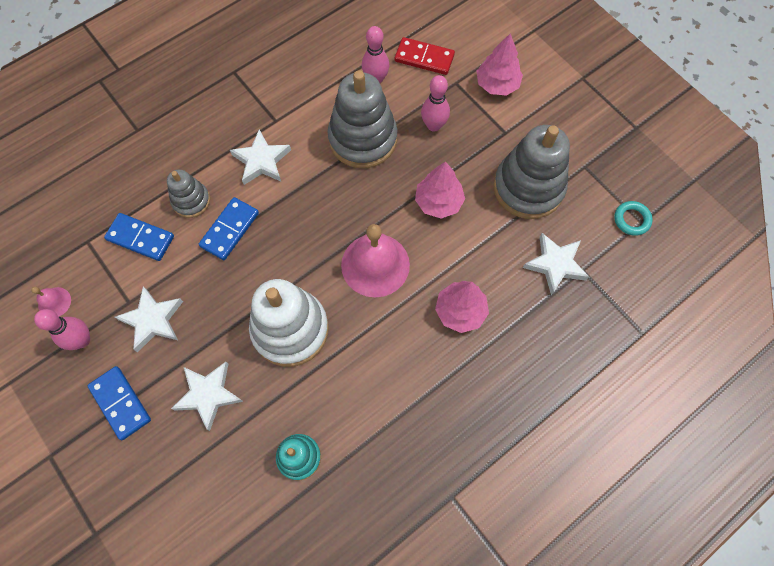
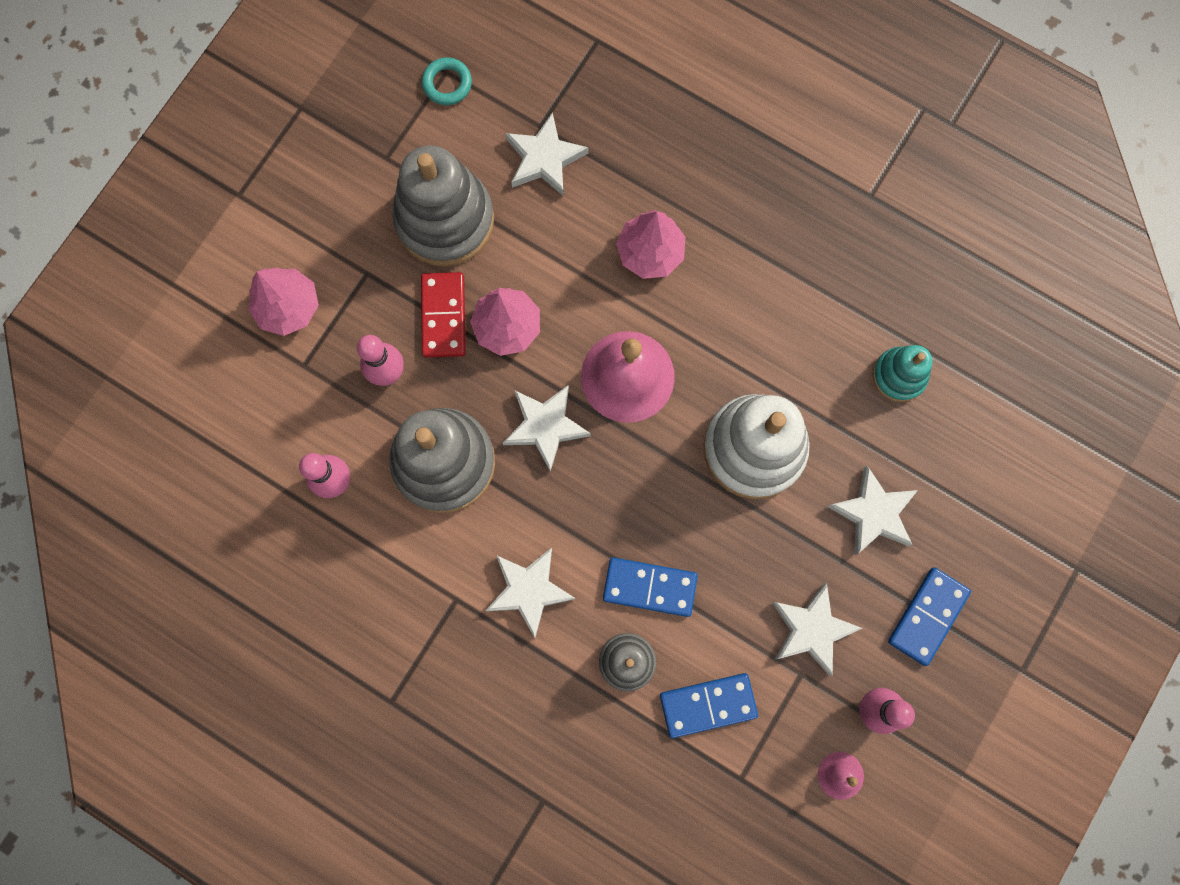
camera: 110 degrees left, 10 degrees up
blue domino [104,213,174,261] -> blue domino turned 75 degrees clockwise [660,673,758,738]
red domino [395,37,455,75] -> red domino moved to [421,272,466,358]
none -> white star [503,385,591,472]

